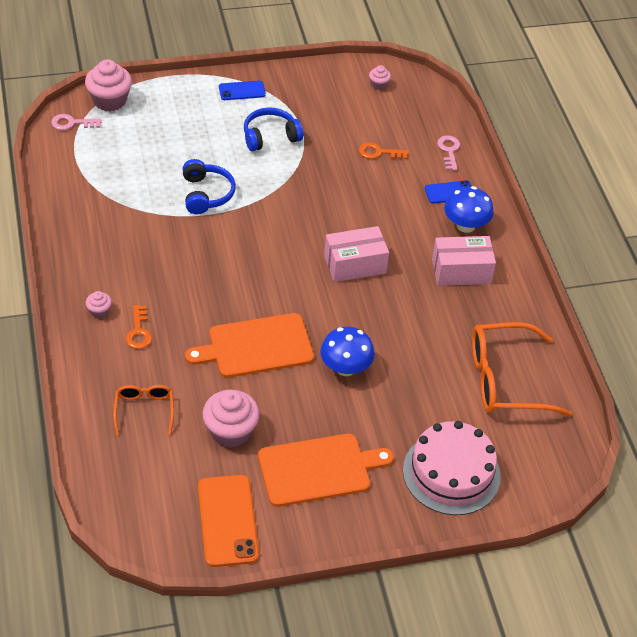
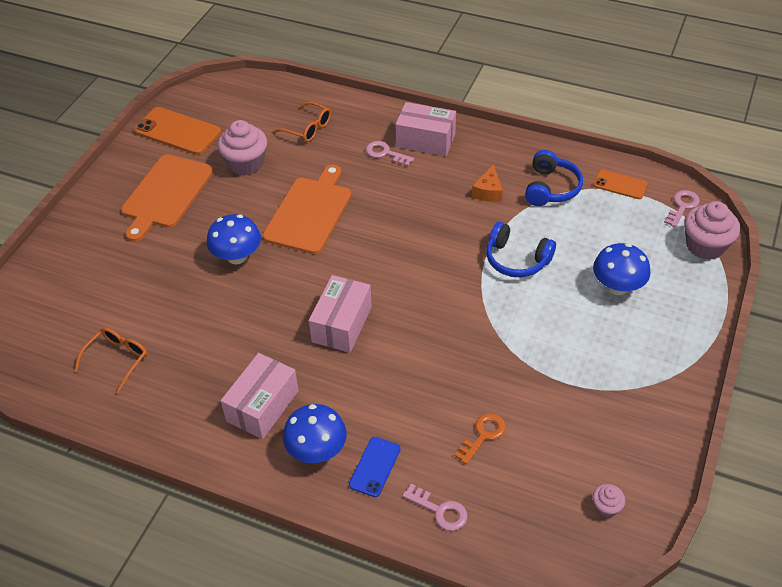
camera: 130 degrees right, 0 degrees up
pink cupcake [86,291,112,318] -> pink box [396,102,456,156]
orange key [126,305,152,349] -> pink key [366,141,414,166]
blue phone [219,80,266,100] -> none
blue headphones [244,107,303,151] -> blue headphones moved to [525,150,583,206]
pink cake [403,421,501,515] -> none
orange glasses [472,322,572,416] -> orange glasses [74,327,148,393], size x0.53
none -> orange cheese [472,164,503,202]
none -> orange phone [593,170,648,199]
none -> blue mushroom [593,243,651,295]

